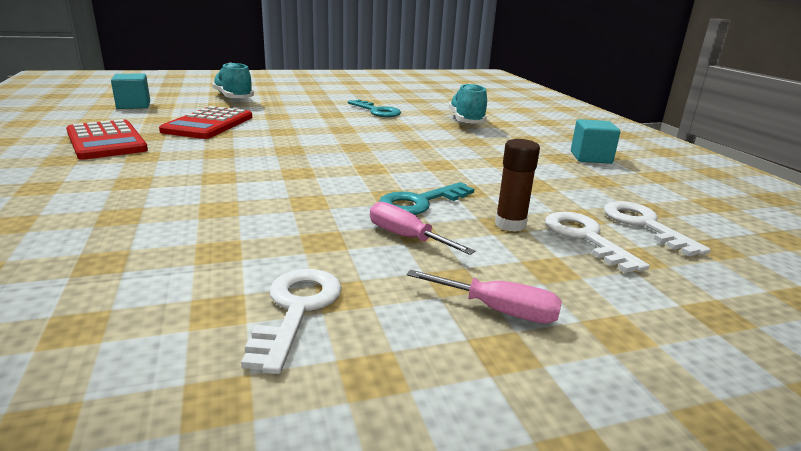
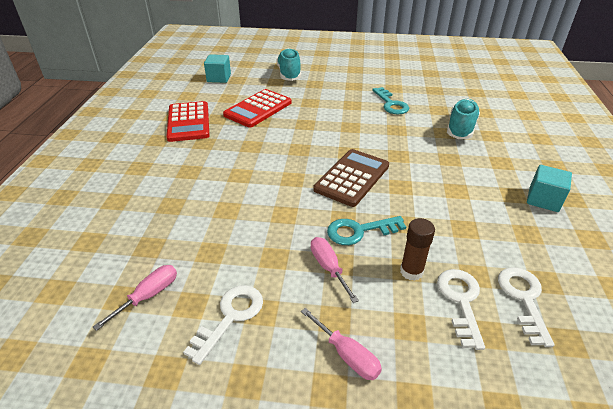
camera: 25 degrees right, 15 degrees up
none -> pink screwdriver [93,265,177,331]
none -> brown calculator [313,149,389,207]

